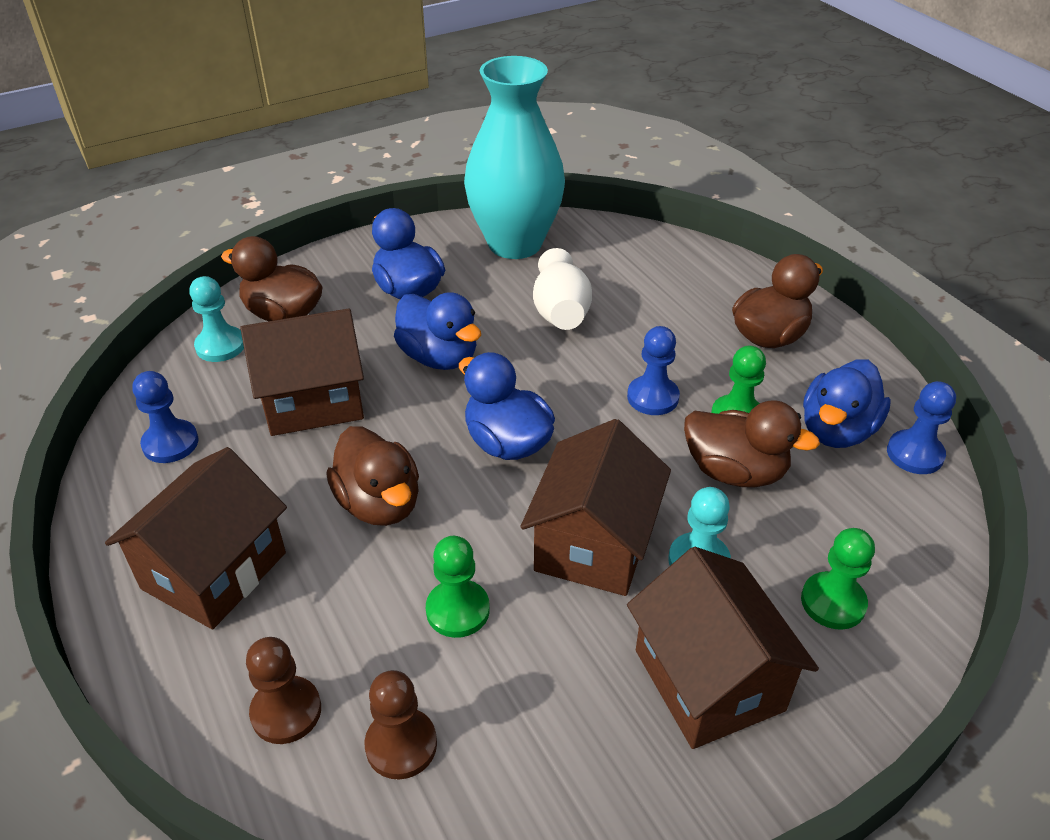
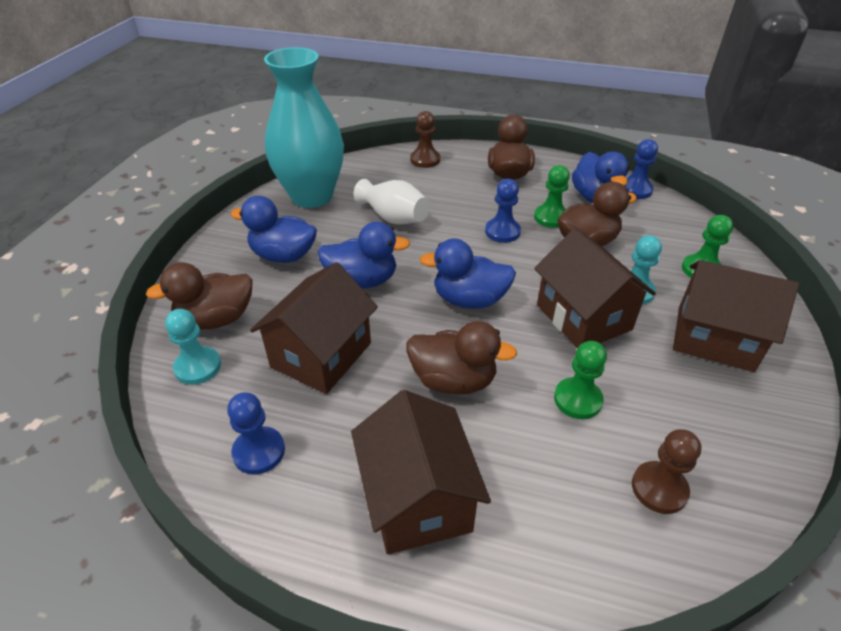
camera: 45 degrees left, 0 degrees up
brown pawn [246,637,321,744] -> brown pawn moved to [410,111,440,168]

